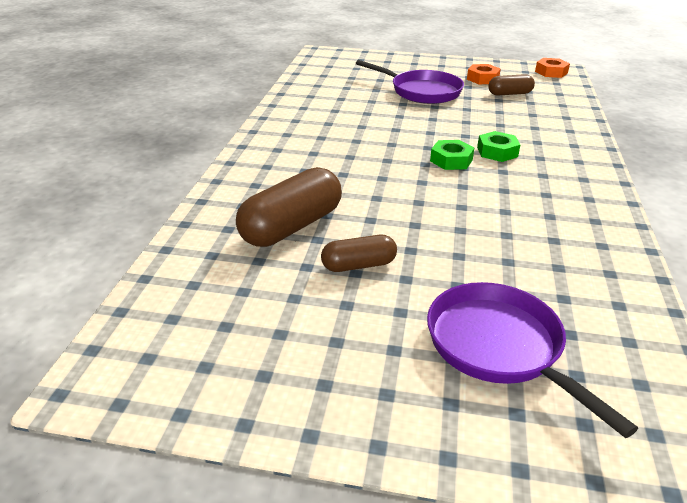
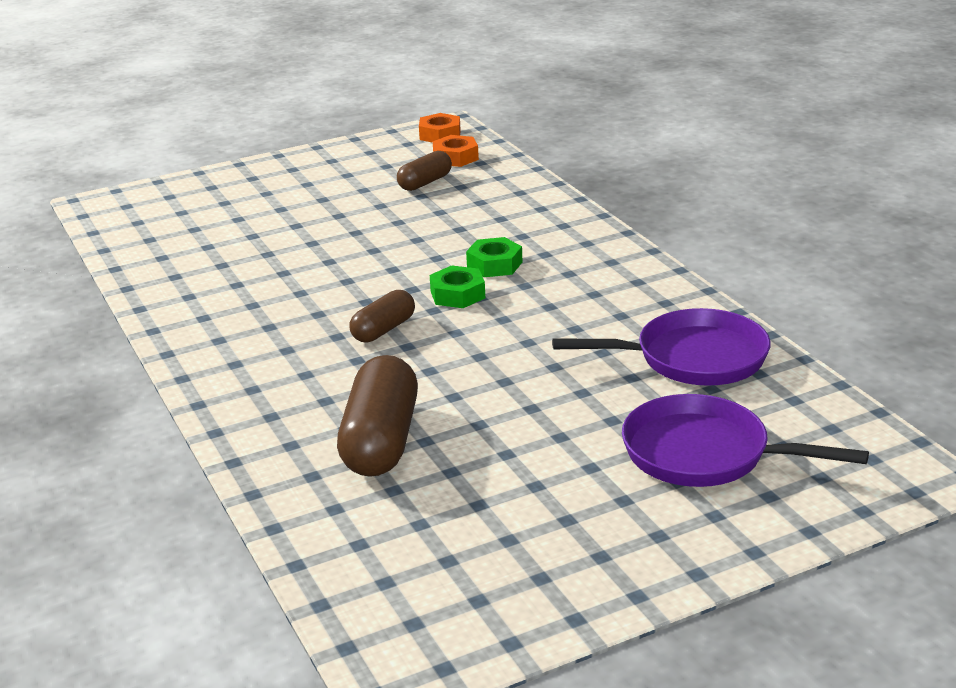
camera: 35 degrees left, 5 degrees down
brown capsule [321,235,397,272] -> brown capsule moved to [349,290,415,343]
purple pan [356,60,464,104] -> purple pan moved to [552,308,771,385]
orange nut [467,64,501,84] -> orange nut moved to [433,135,479,167]

